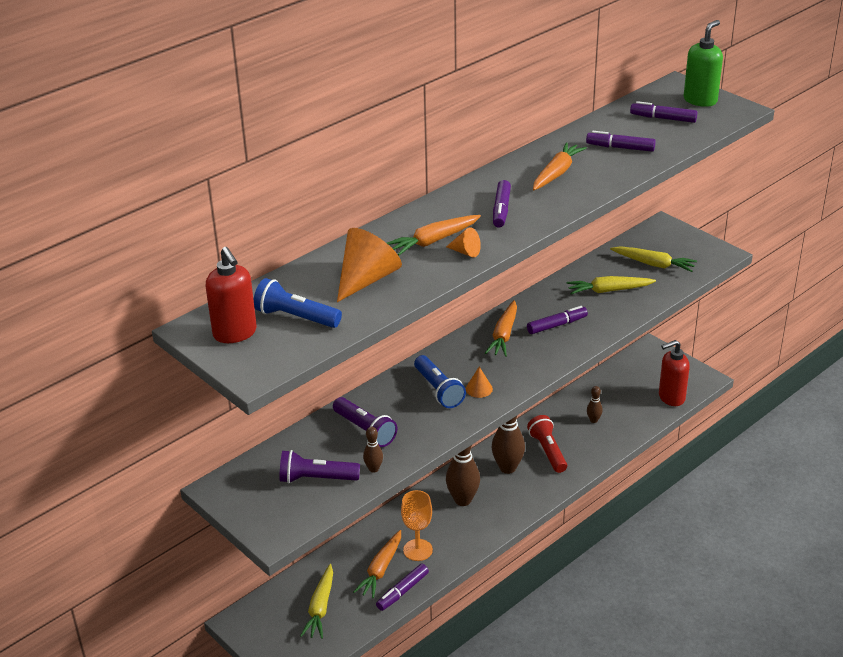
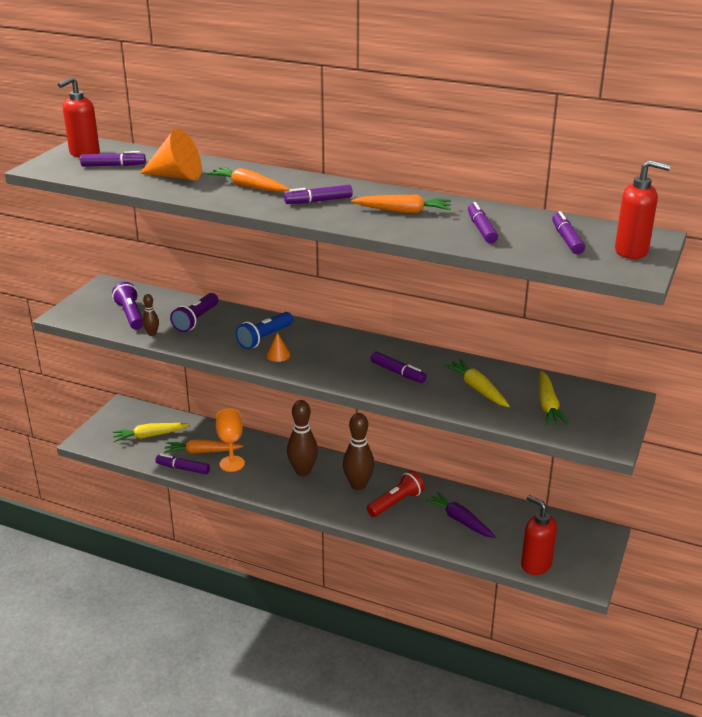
camera: 65 degrees right, 5 degrees down
blue flashlight [254,278,342,328] -> purple marker [80,151,146,167]
orange cone [446,227,481,258] -> none
orange carrot [485,300,517,357] -> none
brown bowling pin [587,386,603,423] -> purple carrot [425,492,496,538]
green soap dispenser [684,20,723,107] -> red soap dispenser [615,160,670,259]

